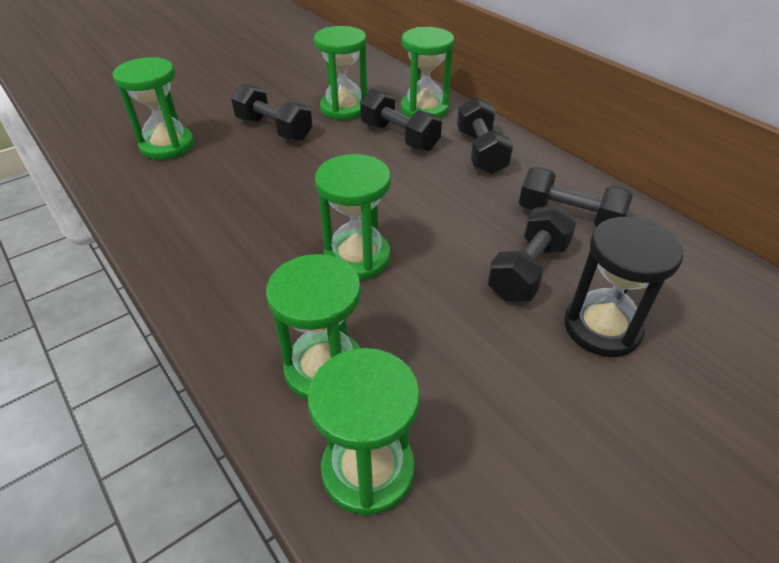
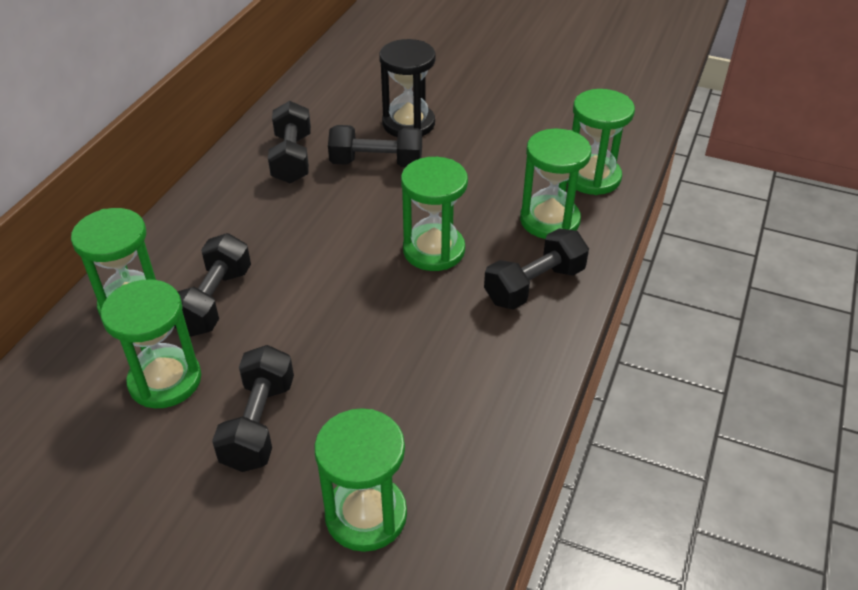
camera: 120 degrees left, 0 degrees up
black dumbbell [457,97,513,174] -> black dumbbell moved to [484,229,589,310]

